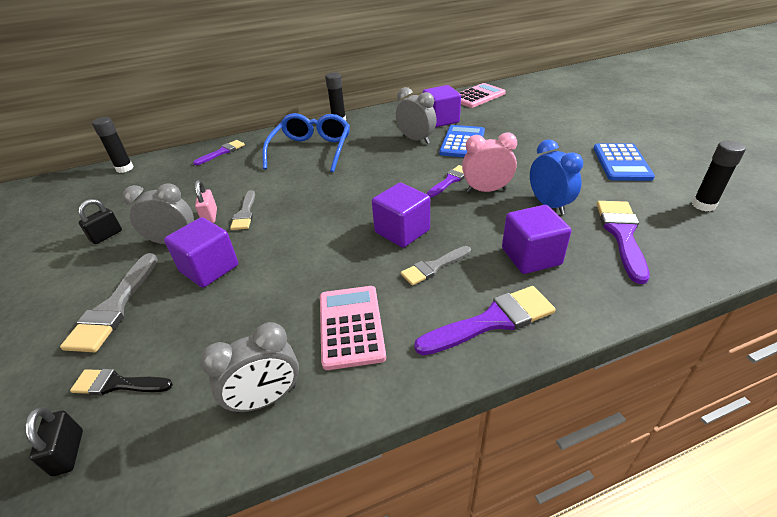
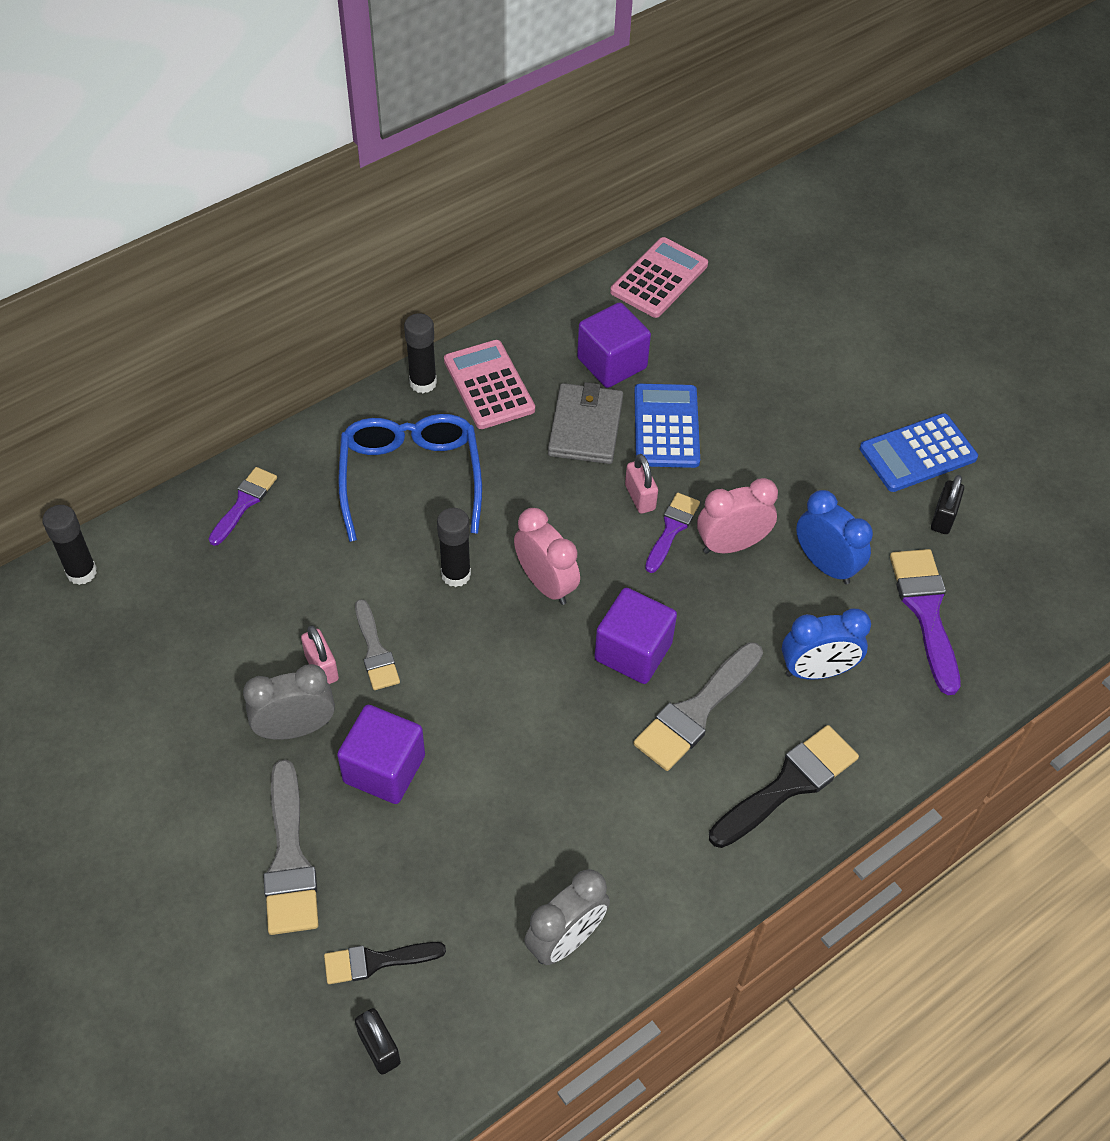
camera: 20 degrees left, 15 degrees up
black padlock [78,199,122,244] -> black padlock moved to [931,475,964,534]
pink calculator [320,286,386,370] -> pink calculator moved to [444,340,535,429]
grey clock [396,87,437,144] -> grey wallet [548,382,623,464]
grey brush [401,246,471,286] -> grey brush [633,642,763,771], size x1.60
purple brush [414,286,556,355] -> black brush [709,725,859,848]
purple cube [502,205,572,274] -> blue clock [782,609,871,680]
blue calculator [593,143,655,181] -> blue calculator turned 75 degrees clockwise [860,413,978,492]
black glue stick [692,141,746,211] -> black glue stick moved to [437,508,471,587]
none -> pink clock [514,508,580,605]
none -> pink padlock [625,454,658,514]

